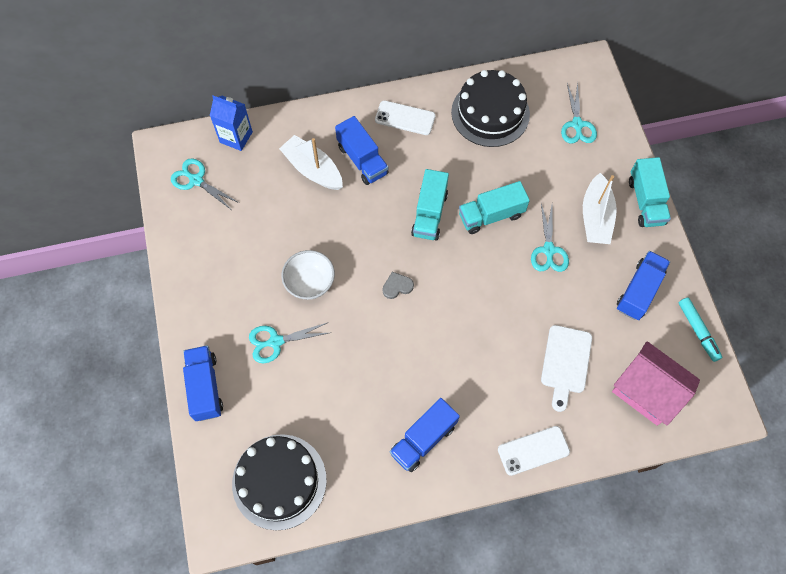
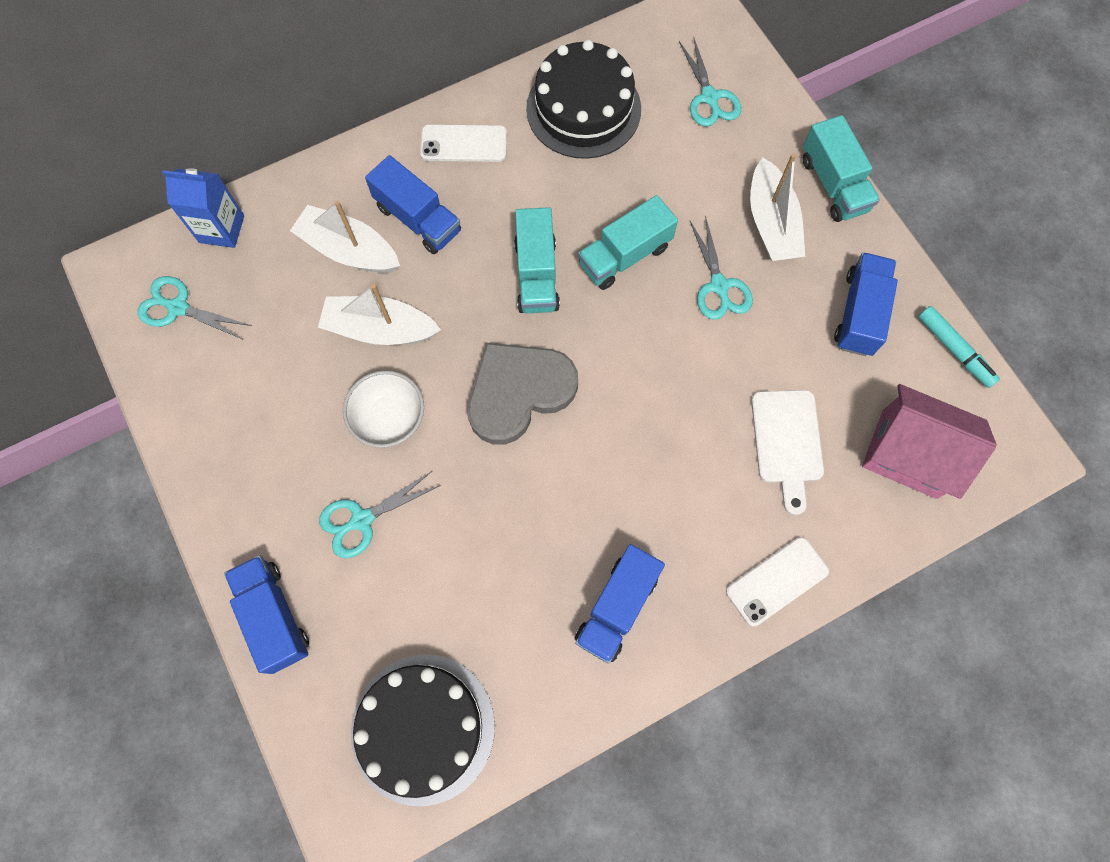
camera: 15 degrees left, 5 degrees up
grey heart [382,272,414,299] -> grey heart [467,343,578,445], size x2.48
none -> white boat [318,284,441,345]

